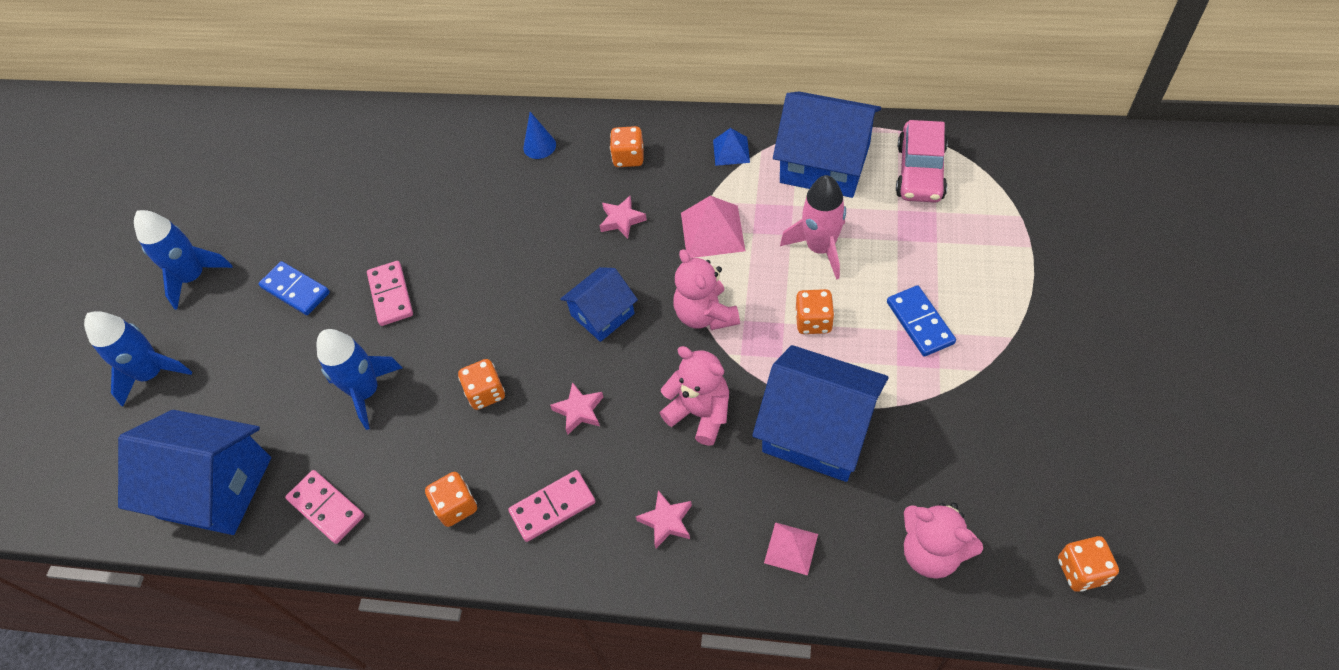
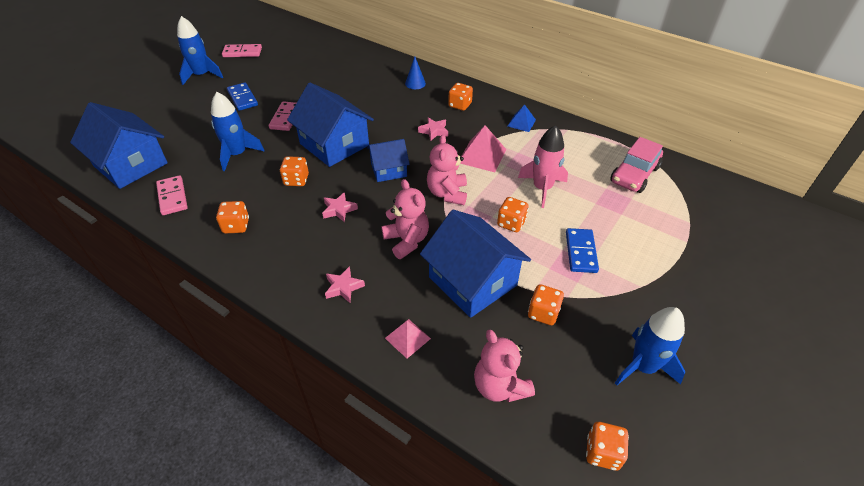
camera: 20 degrees right, 10 degrees down
blue rocket [84,311,192,407] -> blue rocket moved to [615,307,685,385]
pink domino [508,470,595,542] -> pink domino moved to [222,44,262,57]
blue house [773,92,881,198] -> blue house moved to [287,83,374,167]
none -> orange dice [528,284,564,325]

